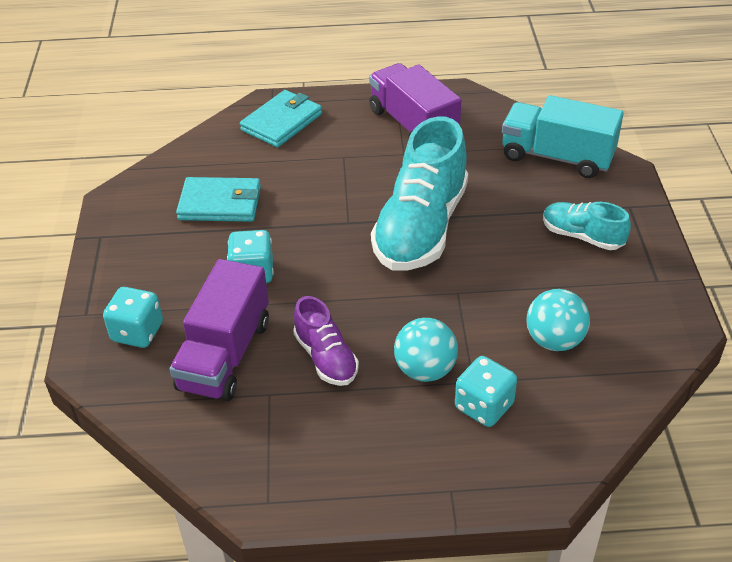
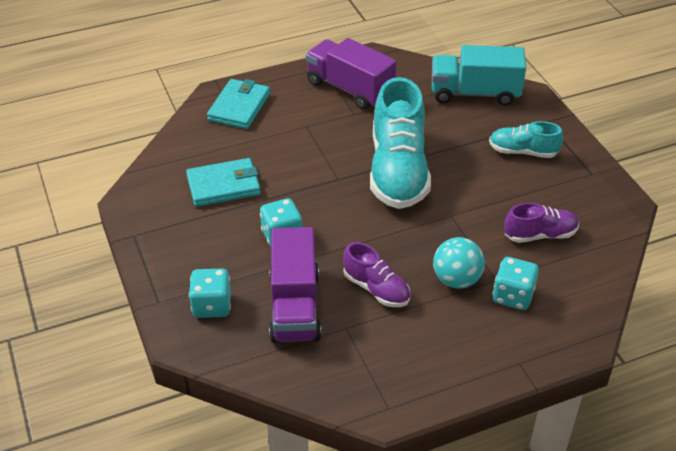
camera: 20 degrees left, 0 degrees up
turquoise ball [526,289,590,351] -> purple shoe [504,203,579,243]

